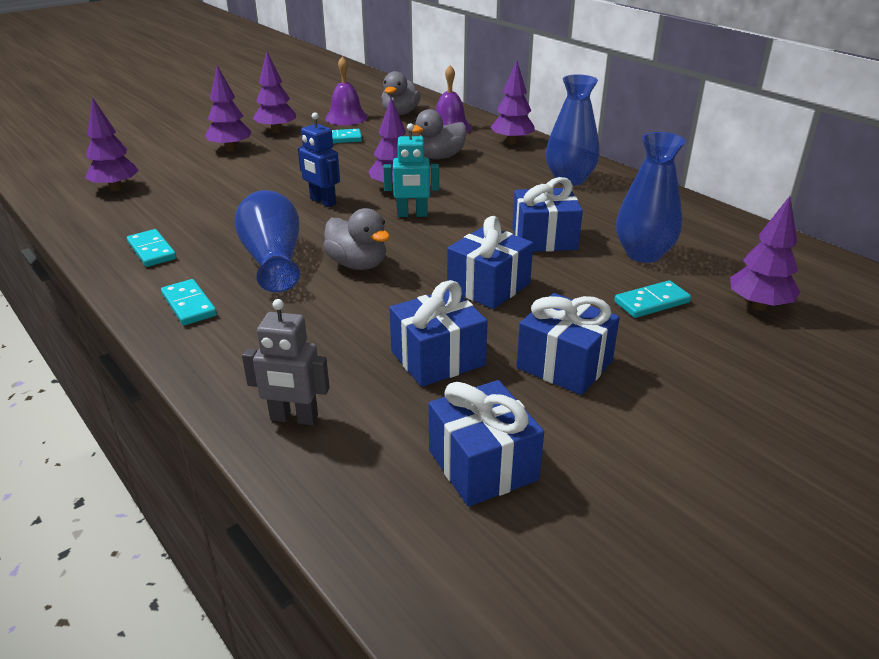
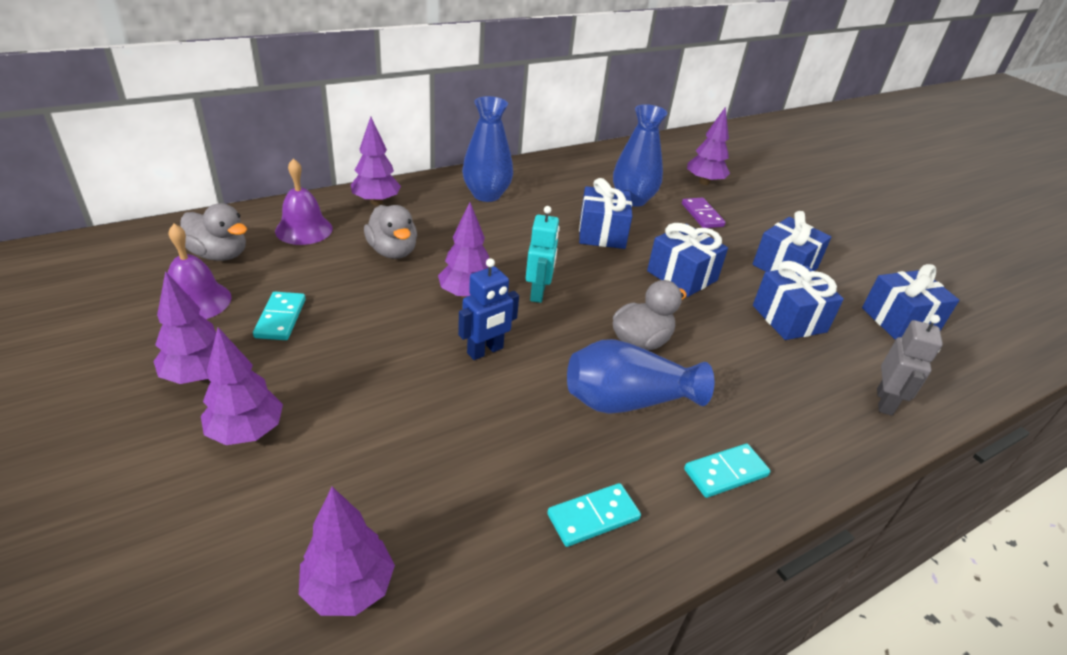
camera: 85 degrees left, 5 degrees up
turquoise domino [614,280,691,318] -> purple domino [682,198,726,228]

